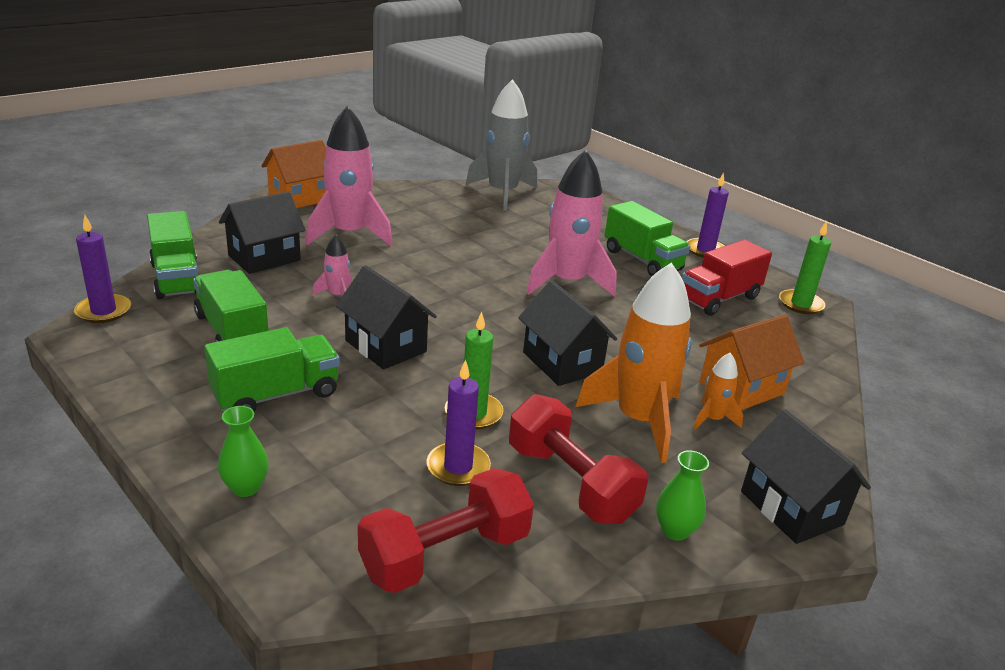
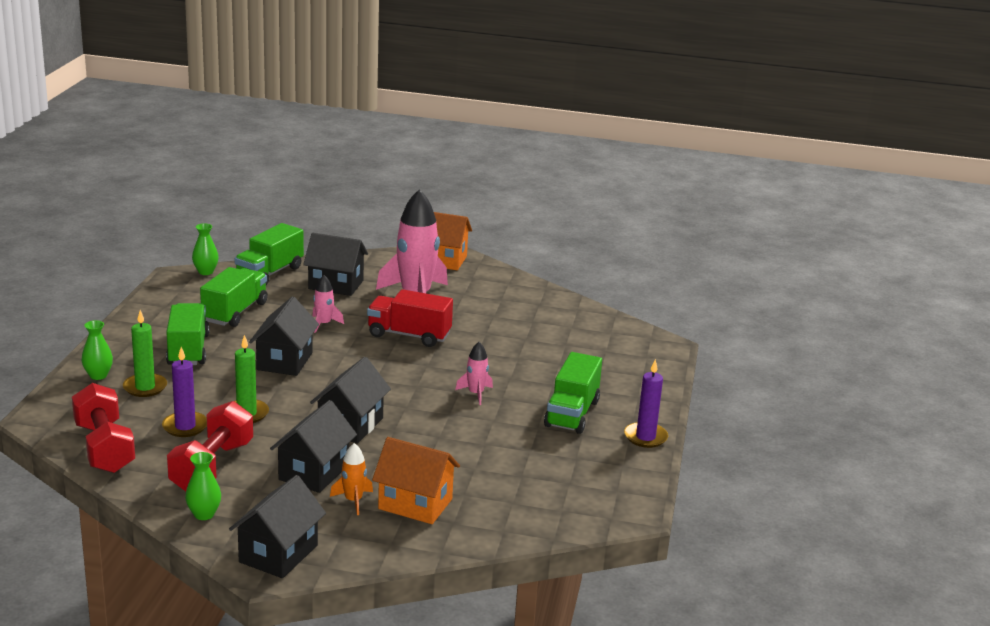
camera: 55 degrees right, 5 degrees down
purple candle [74,215,131,323] -> green vase [192,223,219,275]
green truck [204,327,340,412] -> green truck turned 120 degrees counterclockwise [166,303,210,365]
red dumbbell [358,468,534,593] -> red dumbbell turned 45 degrees clockwise [72,383,135,473]
grey rocket [466,79,537,211] -> none
pink rocket [526,150,617,297] -> pink rocket [455,342,493,405], size x0.46
orange rocket [575,262,692,463] -> black house [270,400,357,493]
red truck [682,240,772,316] -> red truck moved to [367,289,453,347]
green candle [779,221,831,314] -> green candle moved to [123,310,167,397]

